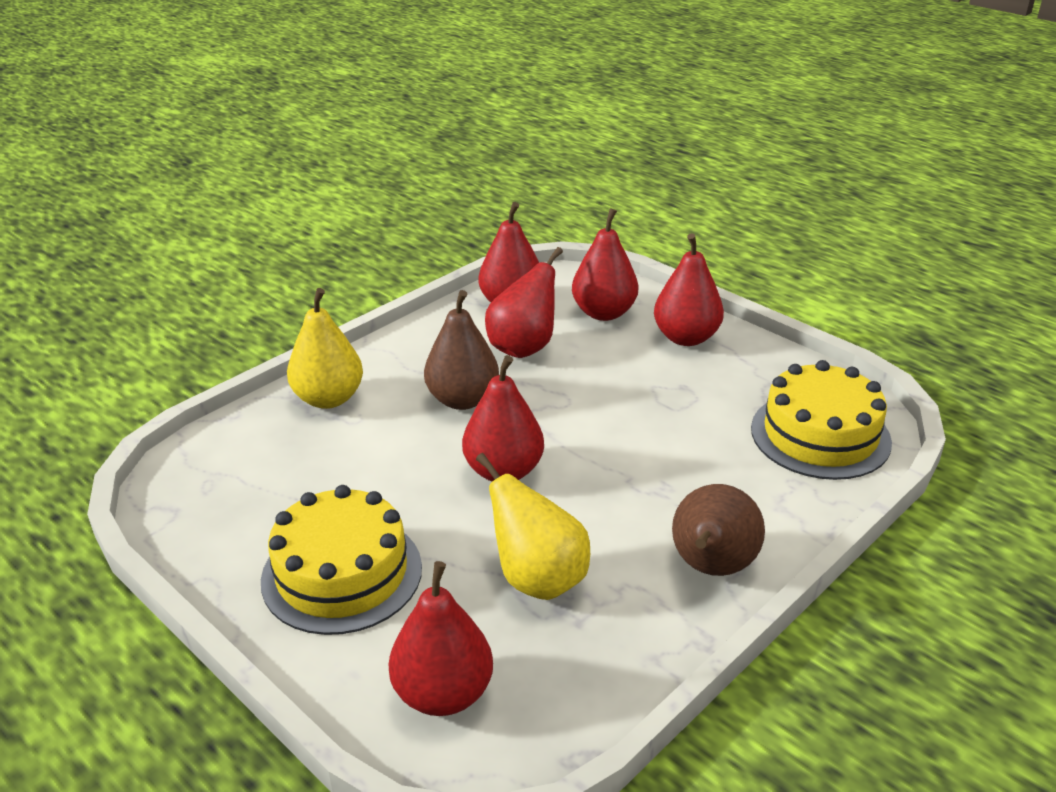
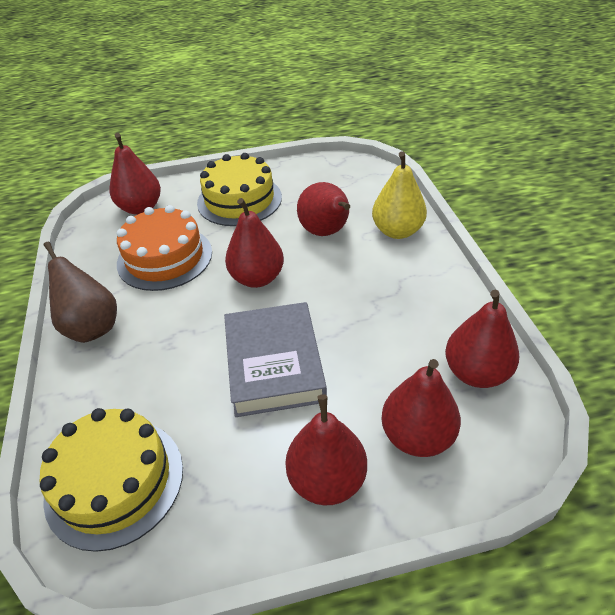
camera: 125 degrees right, 10 degrees up
brown pear [424,290,499,410] -> none
yellow pear [476,453,590,600] -> orange cake [117,205,212,291]
red pear [485,247,563,358] -> red pear moved to [297,182,350,236]
none -> grey book [224,302,327,417]

